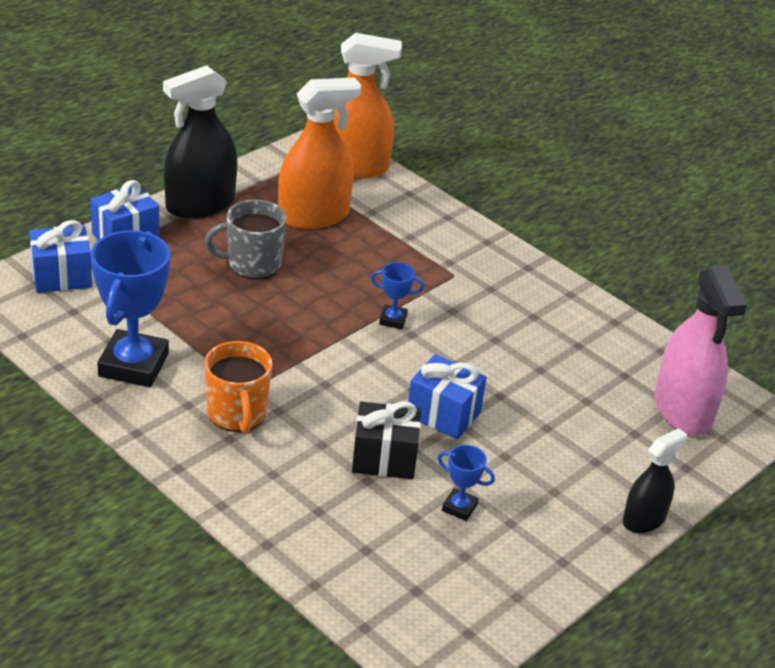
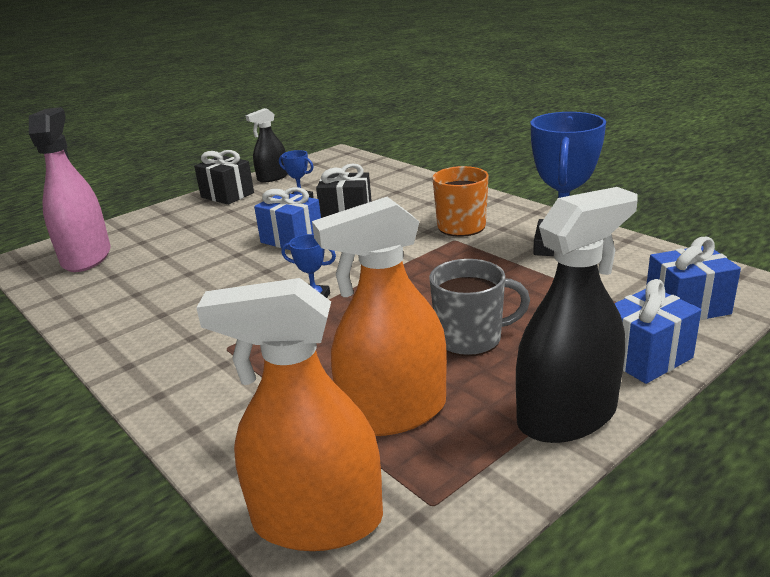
camera: 170 degrees left, 10 degrees down
black spray bottle [623,428,687,533] -> black spray bottle moved to [246,108,288,182]
none -> black gift [194,150,254,205]

